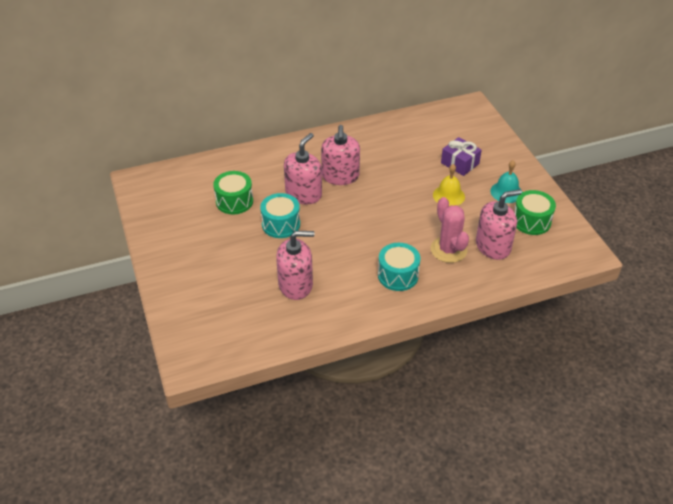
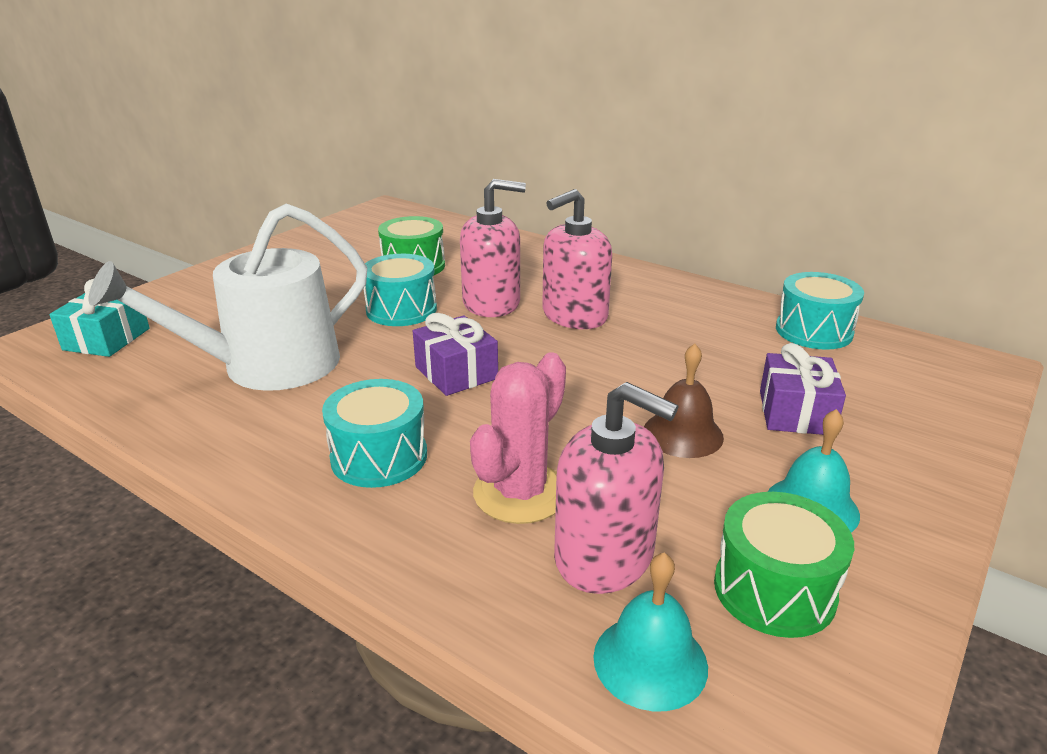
camera: 55 degrees right, 15 degrees down
pink soap dispenser [276,231,315,300] -> white watering can [89,203,367,391]
yellow bell [433,164,465,206] -> brown bell [644,343,724,458]
none -> turquoise gift [49,279,150,357]
none -> purple gift [413,313,498,396]
none -> turquoise bell [593,552,708,711]
none -> turquoise drum [776,272,864,350]

